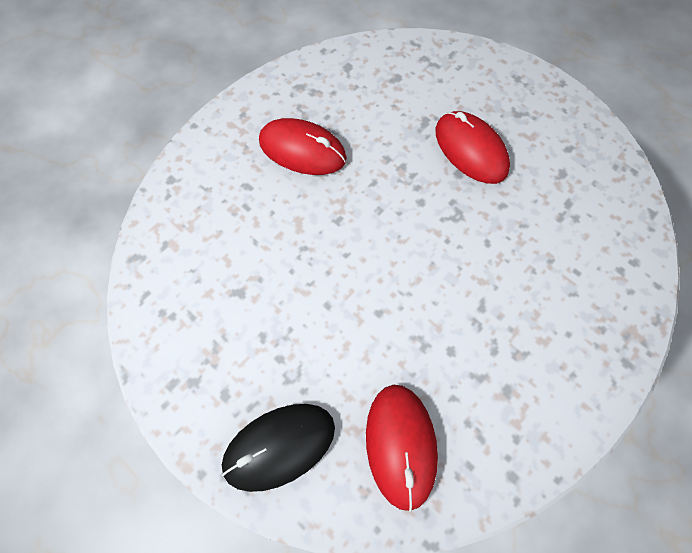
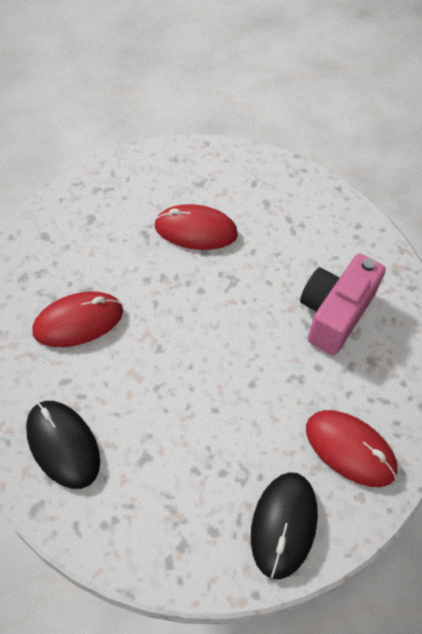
camera: 50 degrees left, 10 degrees down
none -> black mouse [26,401,100,489]
none -> pink camera [300,254,386,355]

